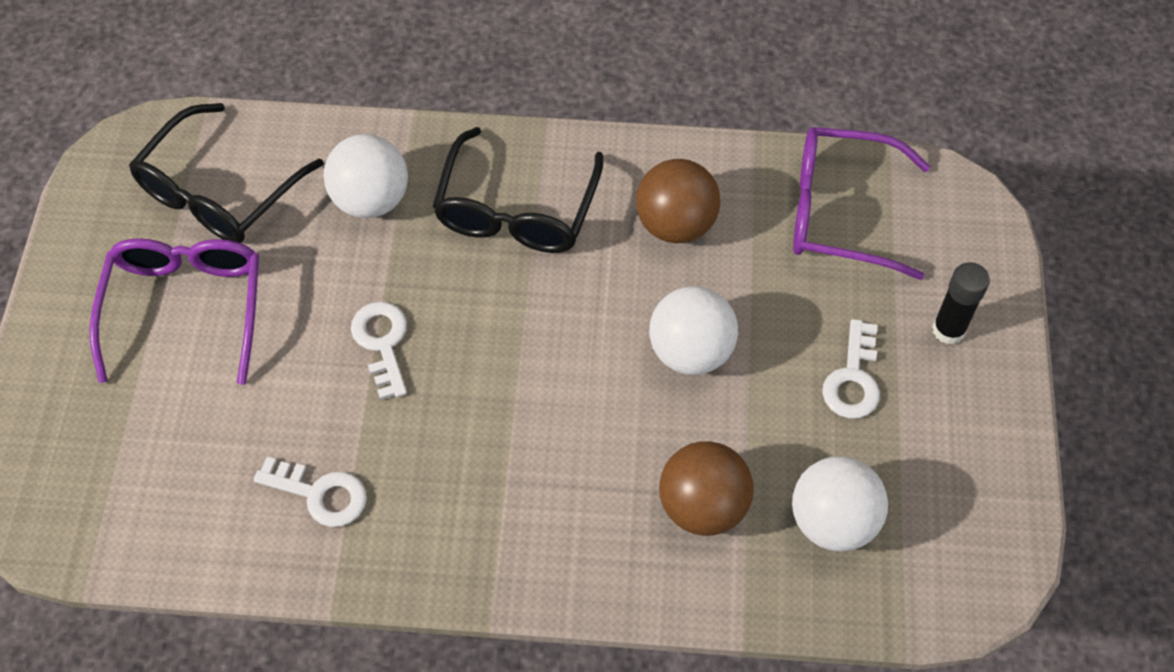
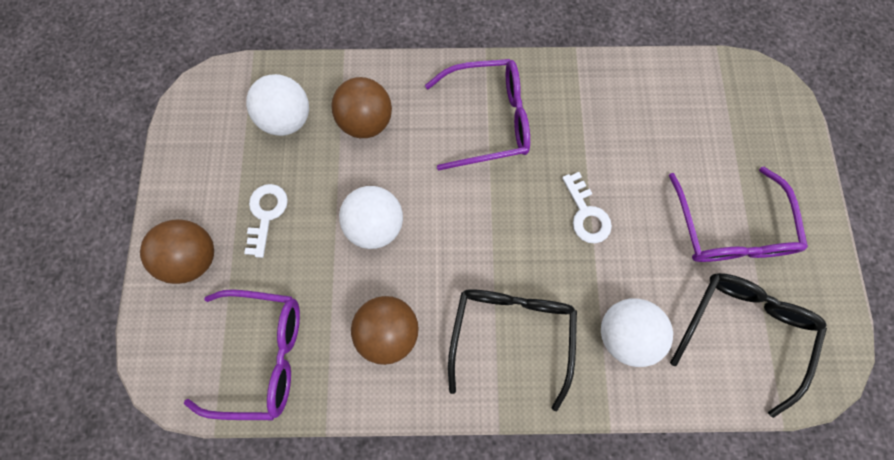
camera: 175 degrees right, 15 degrees up
white key [254,457,367,527] -> none
black glue stick [932,262,990,344] -> brown ball [140,219,214,284]
none -> purple glasses [425,59,530,171]

